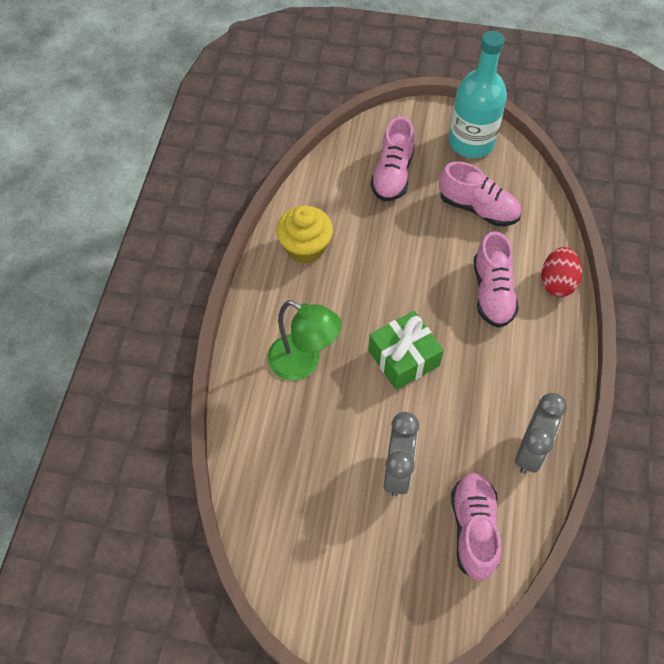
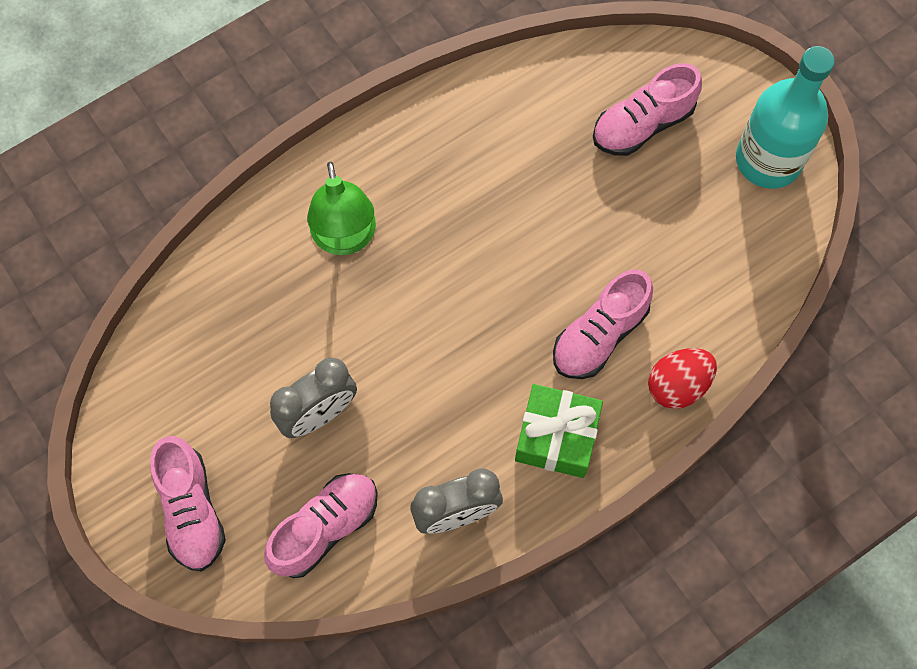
camera: 45 degrees right, 10 degrees up
yellow cupcake [276,206,333,264] -> none
green gift [368,311,444,390] -> green gift moved to [515,384,603,478]
pink shoe [439,161,521,226] -> pink shoe moved to [150,436,226,571]

